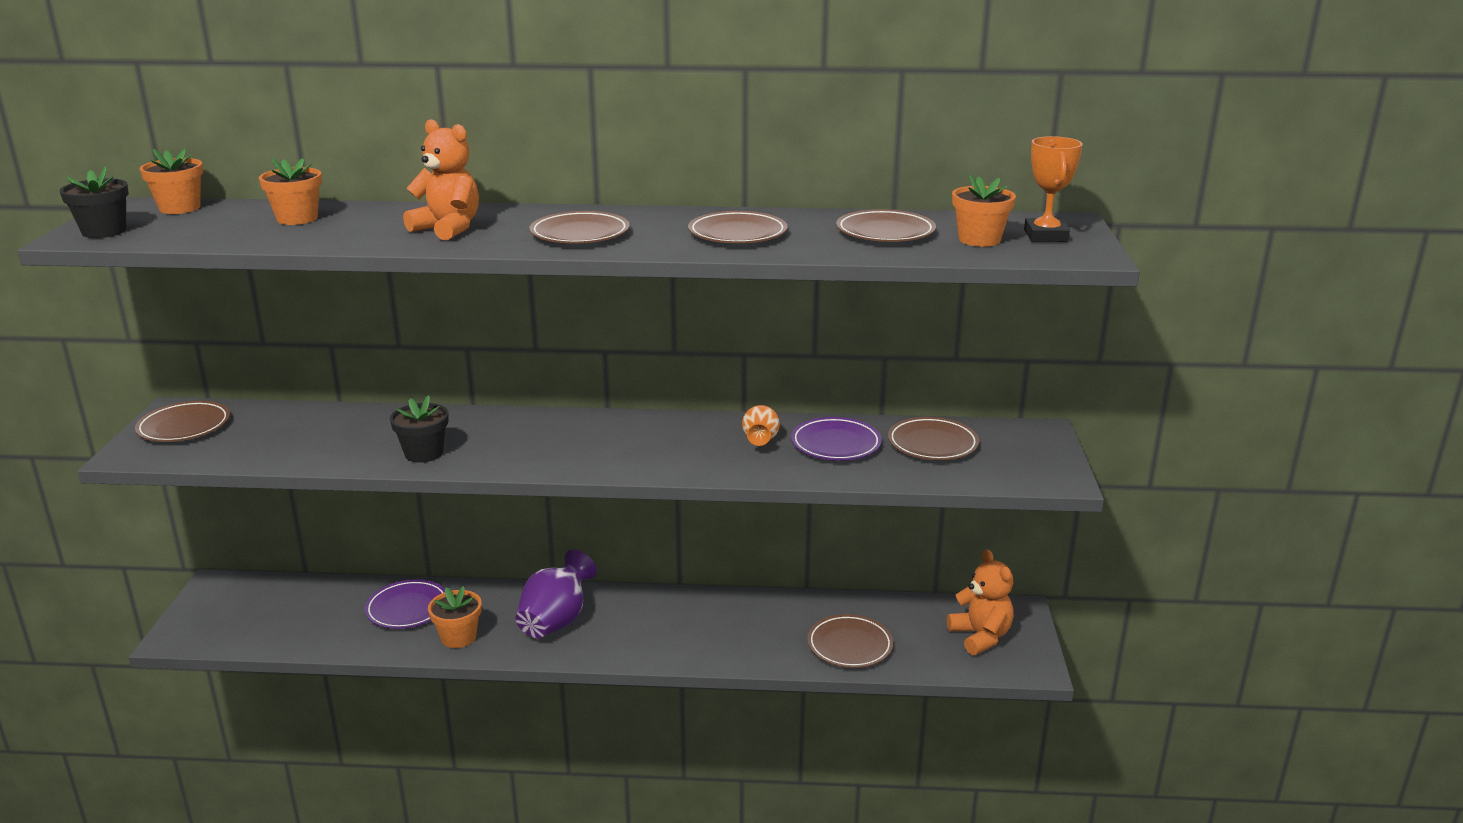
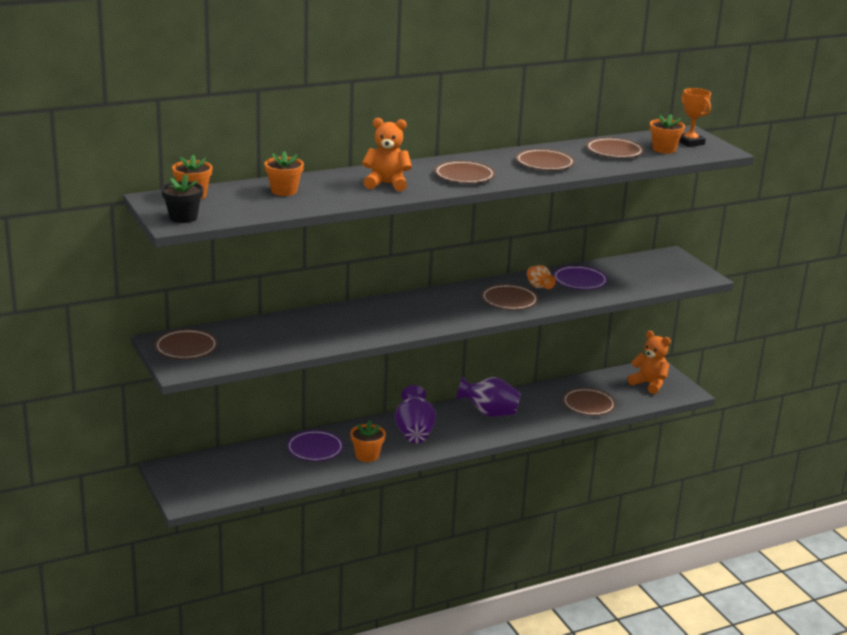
camera: 30 degrees left, 0 degrees up
black flower pot [390,395,449,463] -> none
brown plate [888,417,979,460] -> brown plate moved to [481,284,538,310]
none -> purple vase [456,376,521,417]

